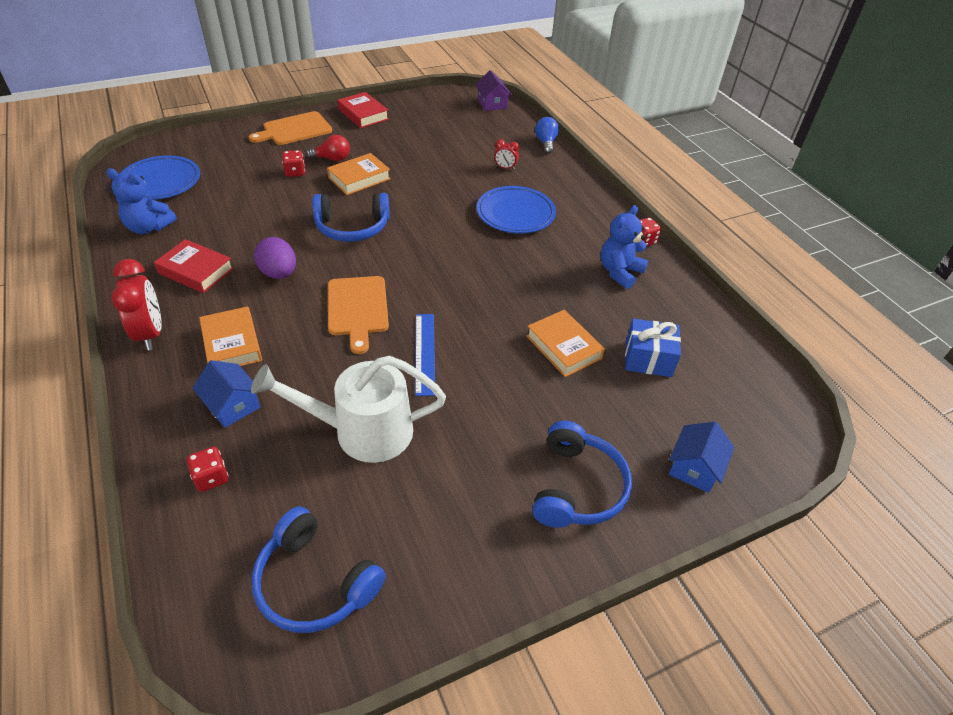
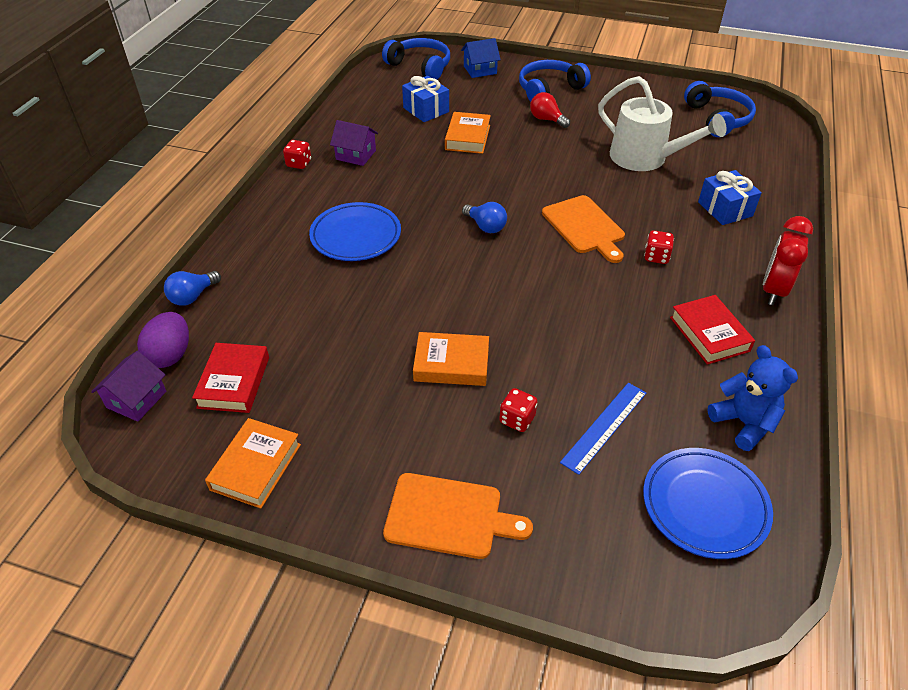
camera: 135 degrees left, 0 degrees up
red dice [187,447,229,492] -> red dice moved to [644,231,674,264]
blue house [192,360,260,428] -> blue gift [698,170,762,225]
orange book [199,306,262,366] -> orange book moved to [205,418,301,509]
purple egg [254,237,296,279] -> purple egg moved to [137,312,189,368]
red light bulb [306,135,350,161] -> red light bulb moved to [530,92,570,128]
blue headphones [312,193,389,242] -> blue headphones moved to [382,38,450,80]
orange cutting board [328,276,389,354] -> orange cutting board turned 120 degrees clockwise [542,195,625,263]
red book [337,92,389,128] -> red book moved to [192,343,269,413]
blue ruler [415,314,435,396] -> blue ruler moved to [560,383,646,475]
red clock [494,139,519,170] -> none
blue teddy bear [601,205,648,289] -> purple house [330,120,378,166]
none -> blue light bulb [462,202,507,233]

